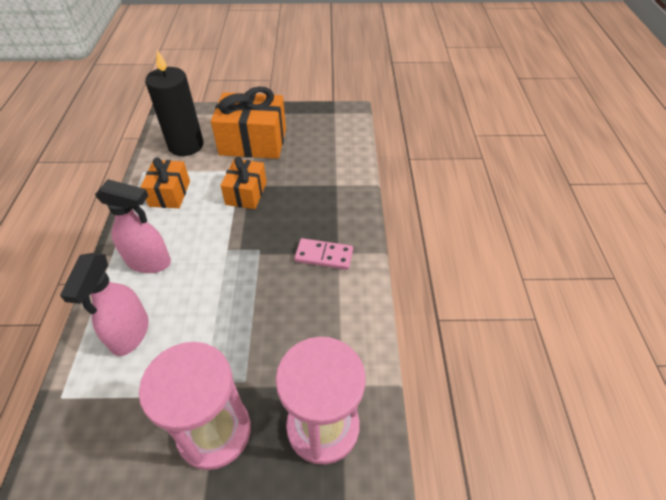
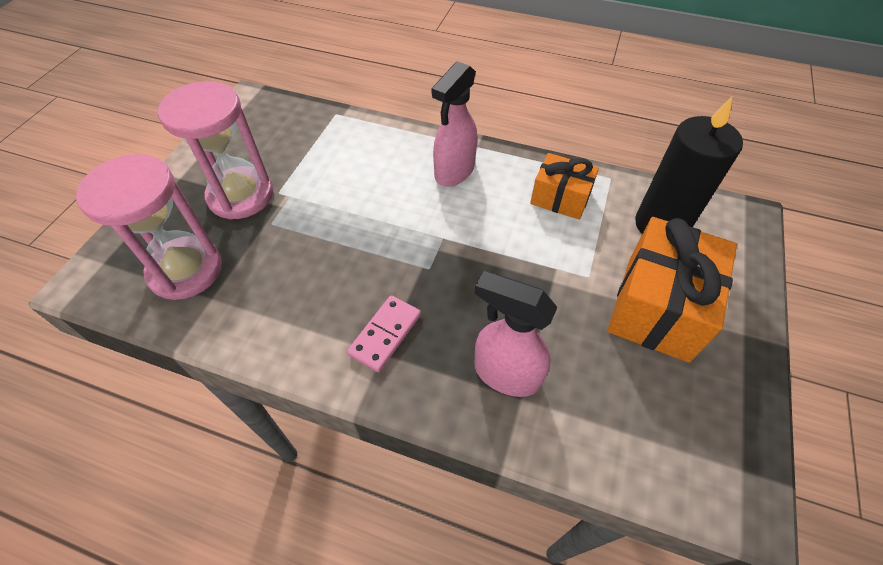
camera: 110 degrees right, 5 degrees up
pink spray bottle [60,253,149,356] -> pink spray bottle moved to [475,271,558,397]
orange gift [220,157,267,209] -> none

